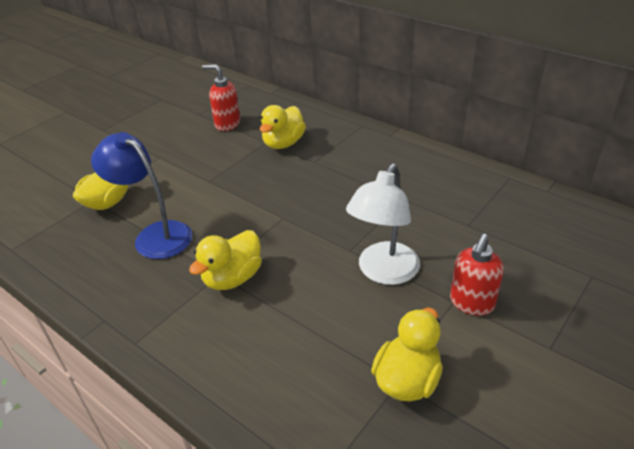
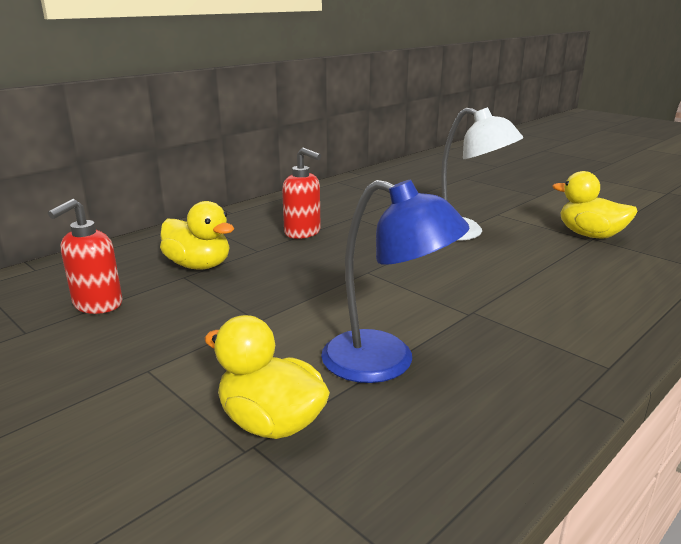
camera: 85 degrees left, 15 degrees down
blue lamp [91,132,193,259] -> blue lamp turned 105 degrees counterclockwise [321,180,470,383]
yellow duck [189,230,262,290] -> none
red soap dispenser [450,234,504,316] -> red soap dispenser moved to [282,147,321,239]

